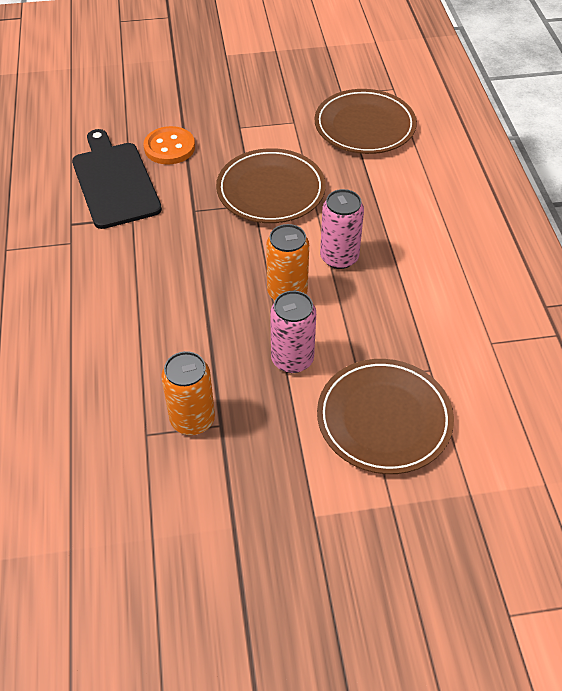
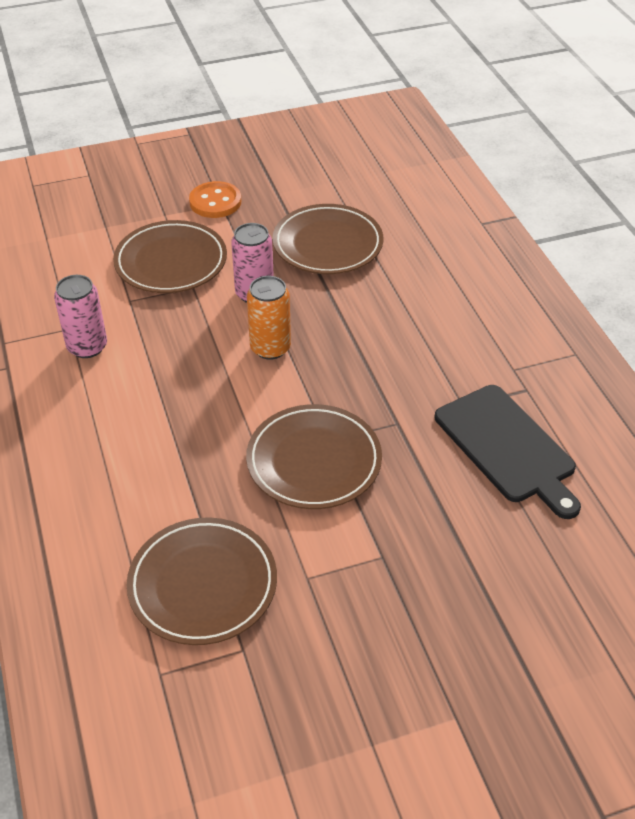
camera: 170 degrees right, 5 degrees down
orange button [144,126,195,165] -> orange button moved to [189,181,241,218]
orange can [161,351,215,435] -> brown plate [272,204,383,274]
pink can [320,189,364,269] -> pink can moved to [54,275,107,358]

